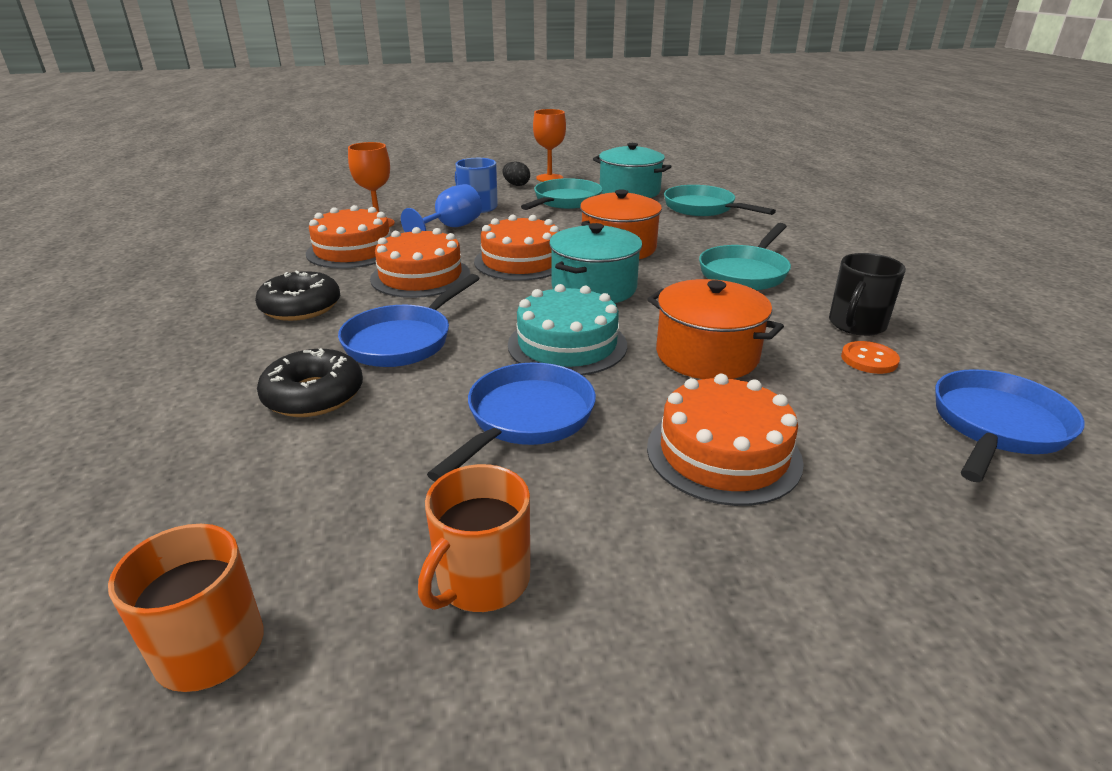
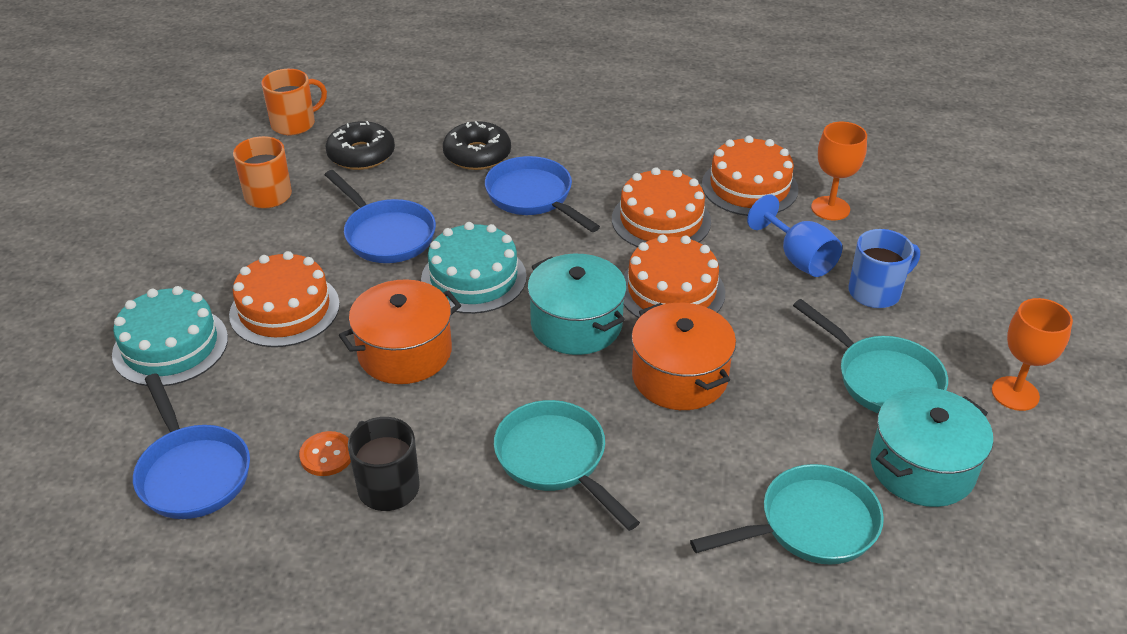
camera: 110 degrees right, 10 degrees up
black donut [255,270,340,321] -> black donut moved to [326,121,395,170]
black egg [502,162,530,186] -> none
none -> turquoise cake [112,286,228,386]

